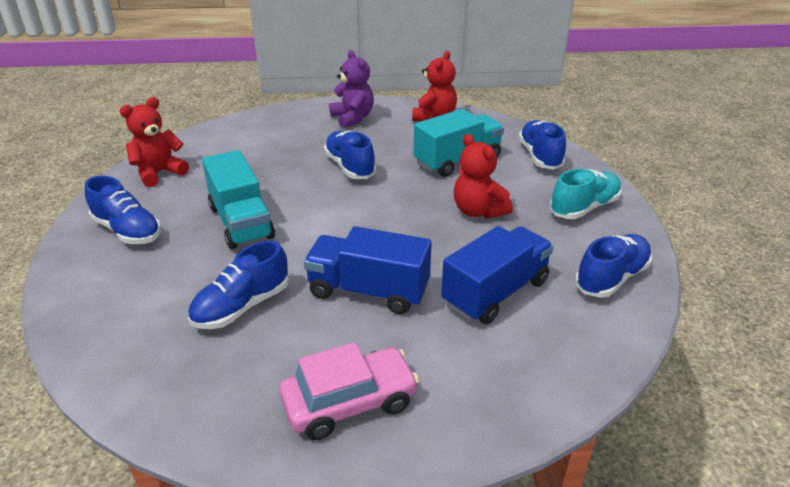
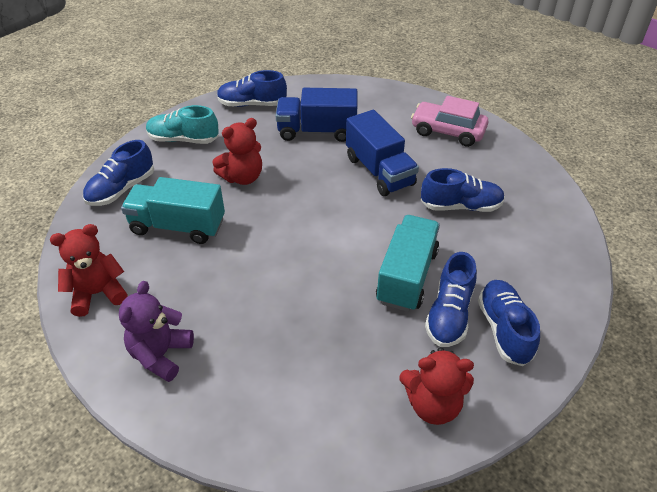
camera: 135 degrees left, 10 degrees up
blue shoe [324,131,376,179] -> blue shoe moved to [425,252,477,347]
red teddy bear [454,134,513,219] -> red teddy bear turned 45 degrees clockwise [212,118,262,185]

